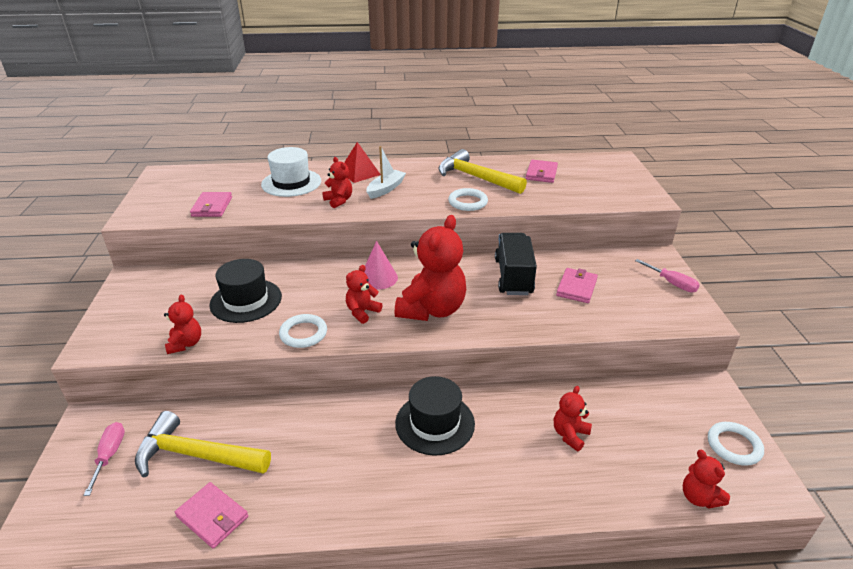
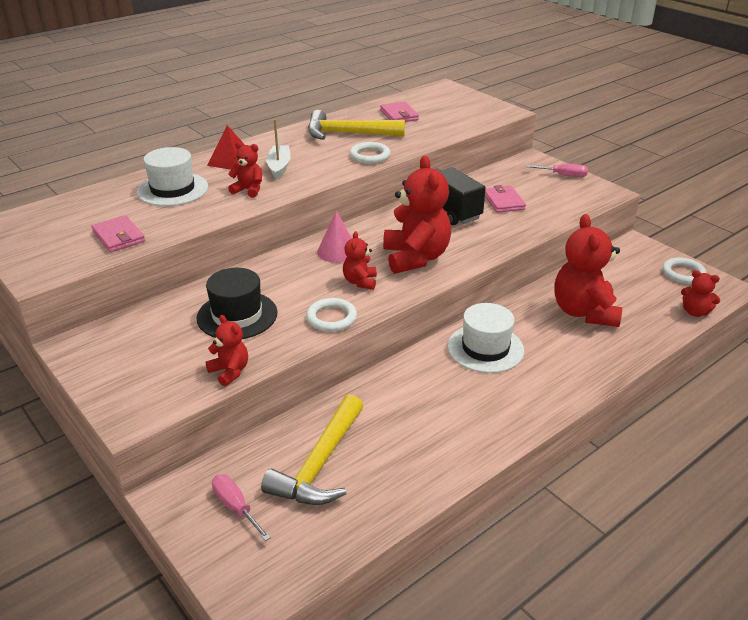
camera: 35 degrees left, 0 degrees up
yellow hammer [135,411,271,478] -> yellow hammer turned 45 degrees counterclockwise [261,394,363,505]
pink wallet [175,482,248,549] -> none
black hat [395,376,475,456] -> white hat [448,303,524,373]
red teddy bear [554,386,592,451] -> red teddy bear [554,214,622,327], size x2.02

